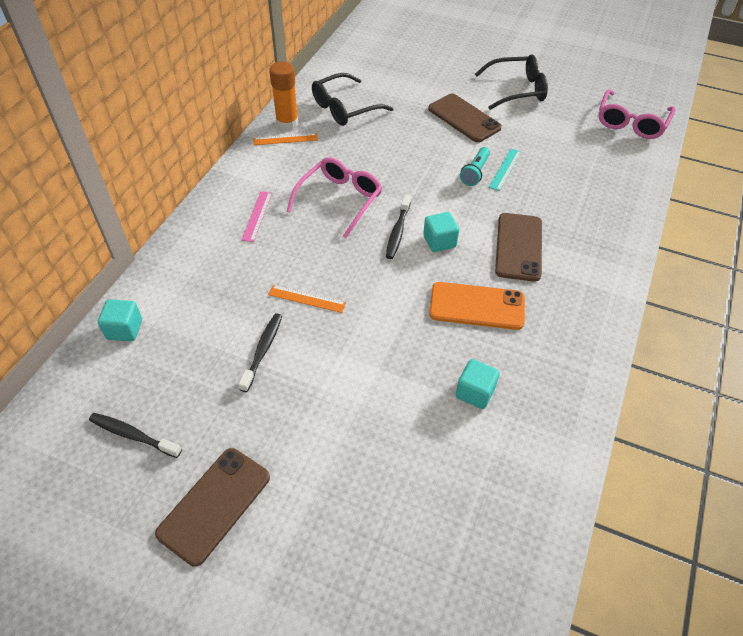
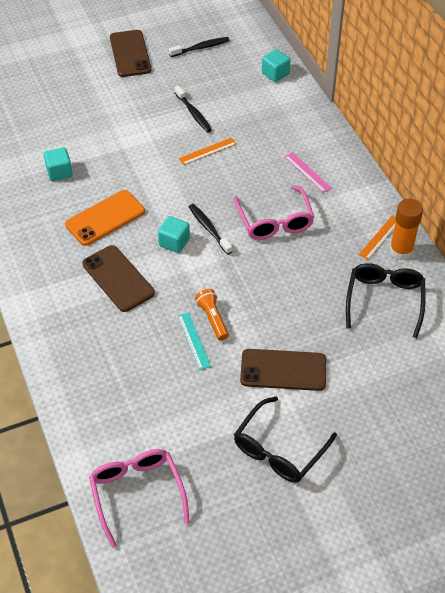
camera: 135 degrees right, 0 degrees up
turquoise flashlight [460,147,490,186] -> orange flashlight [195,289,229,340]

